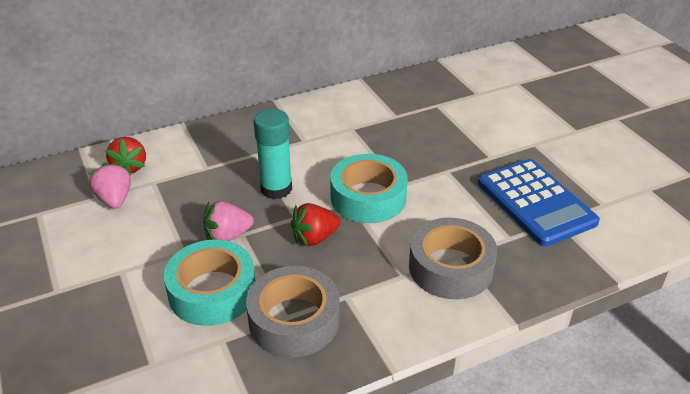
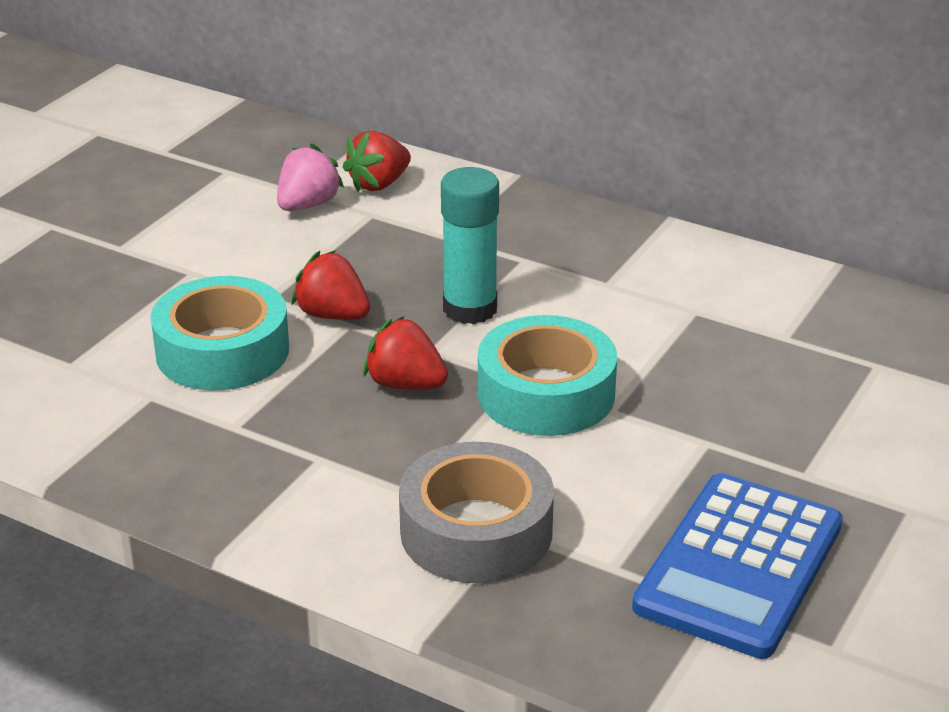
camera: 55 degrees right, 5 degrees down
pink strawberry [203,201,254,241] -> red strawberry [292,251,370,320]
grey tape [246,266,340,357] -> none

